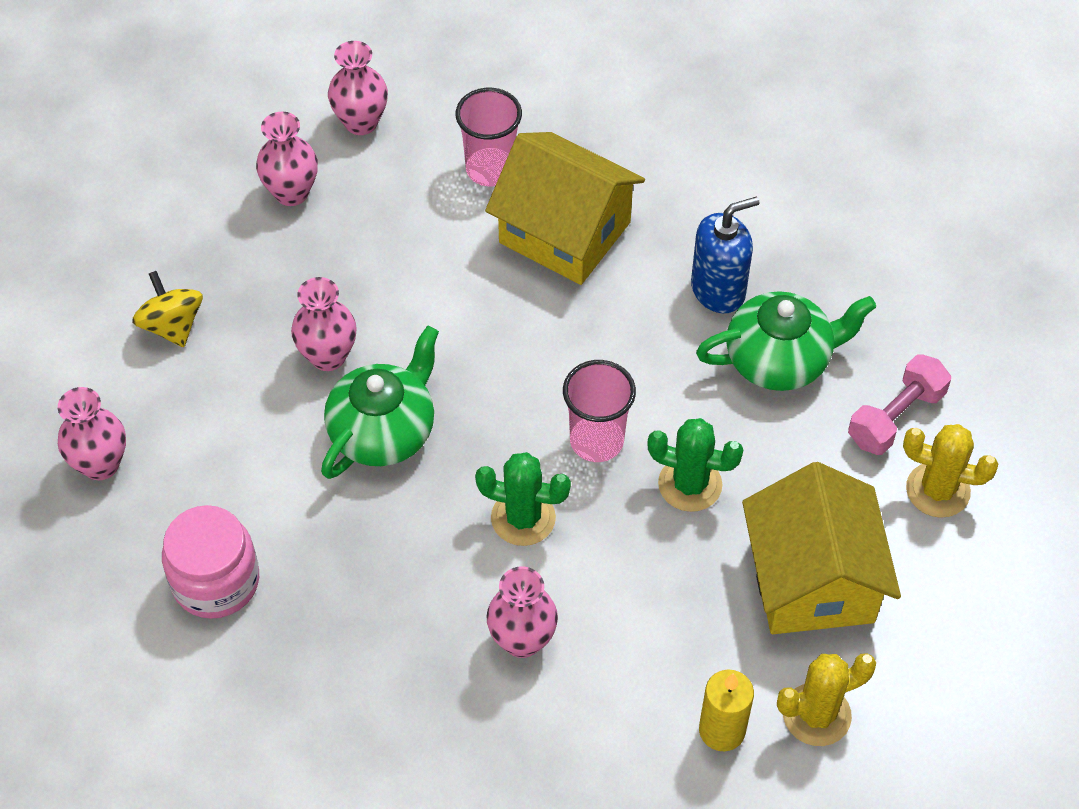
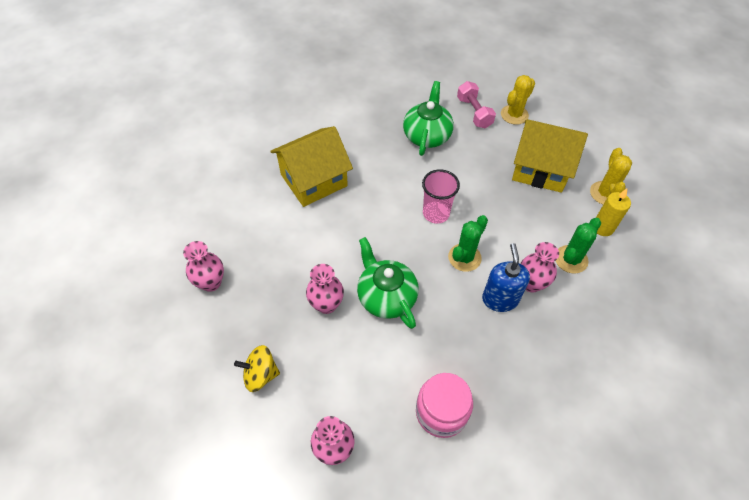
camera: 65 degrees left, 0 degrees up
pink vase [328,41,388,135] -> none
pink cup [455,88,522,186] -> none
green cactus [647,418,744,512] -> green cactus moved to [556,218,601,274]
blue soap dispenser [691,196,759,313] -> blue soap dispenser moved to [482,243,530,312]

